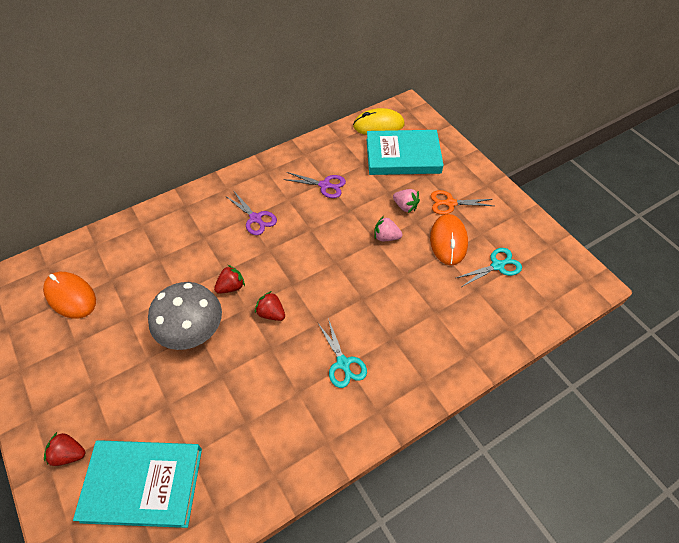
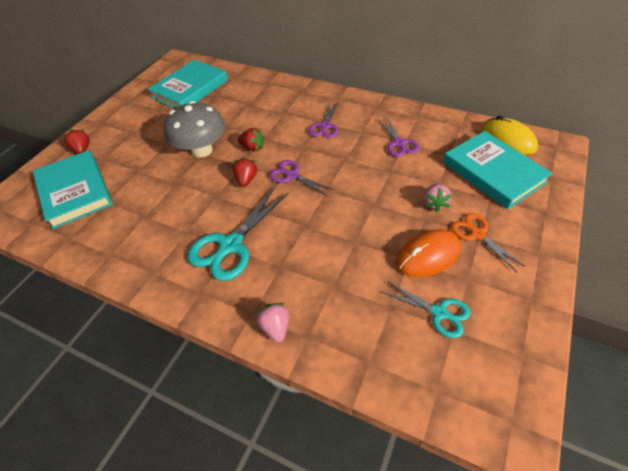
camera: 60 degrees right, 5 degrees down
orange mouse [43,272,96,319] -> turquoise book [148,60,228,108]
turquoise scissors [317,318,367,388] -> turquoise scissors [188,187,289,281], size x1.66
pink strawberry [374,216,403,241] -> pink strawberry moved to [256,303,289,343]
none -> purple scissors [269,160,333,195]

